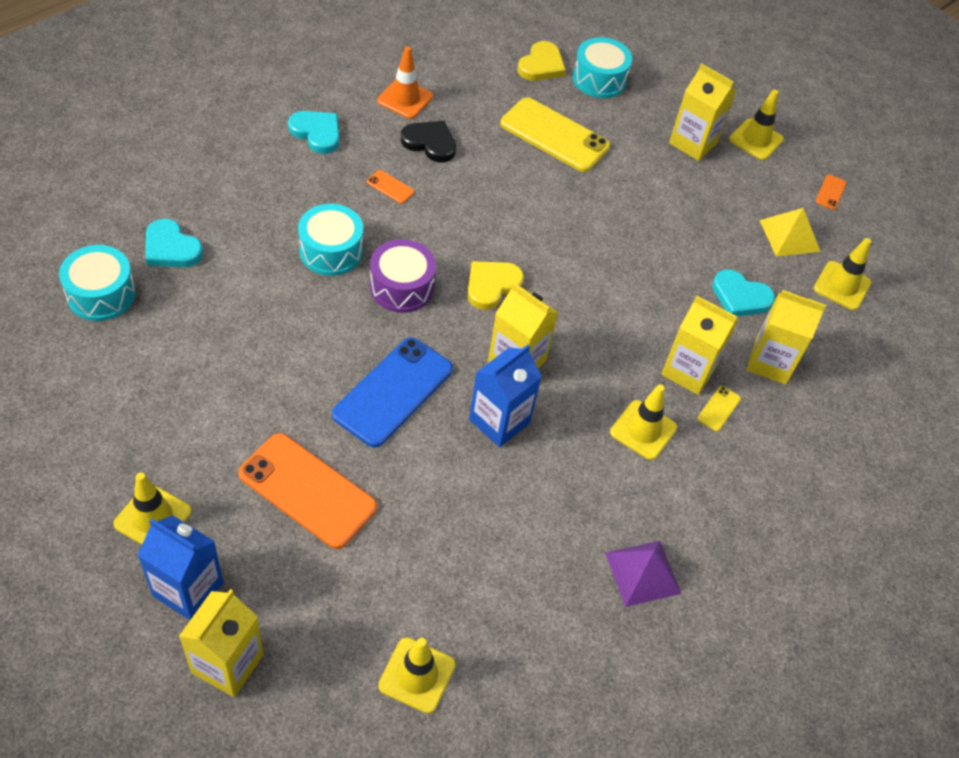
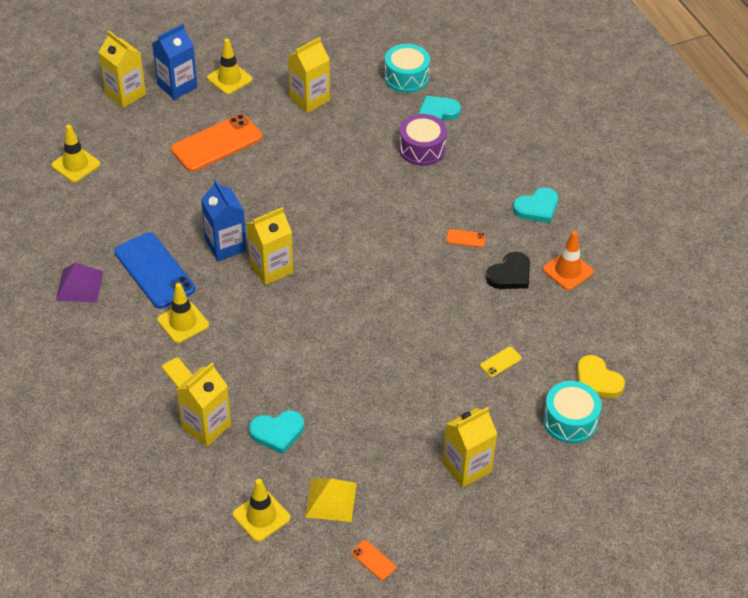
camera: 115 degrees right, 5 degrees down
turquoise drum [298,204,363,276] -> none
blue phone [332,337,453,448] -> blue phone moved to [114,232,195,309]
orange phone [367,170,414,204] -> orange phone turned 45 degrees clockwise [446,229,486,247]
purple drum [370,239,436,313] -> purple drum moved to [399,114,447,166]
yellow heart [467,261,524,310] -> none
yellow phone [500,97,610,172] -> yellow phone [480,347,522,377], size x0.42
yellow carton [661,295,738,395] -> yellow carton moved to [288,37,330,113]
turquoise heart [712,269,775,317] -> turquoise heart turned 150 degrees counterclockwise [249,410,304,454]
yellow traffic cone [729,90,784,160] -> none

